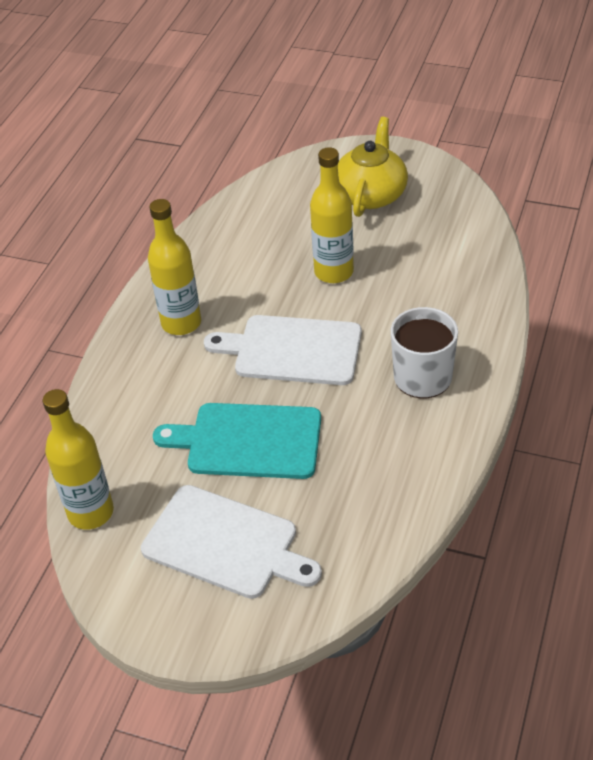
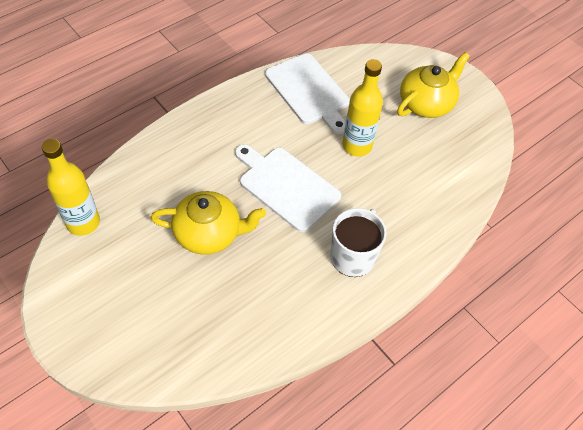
camera: 25 degrees right, 10 degrees up
white cutting board [141,485,322,599] -> white cutting board moved to [265,53,350,134]
yellow bottle [148,199,201,335] -> none
turquoise cutting board [153,403,321,479] -> yellow teapot [151,191,266,255]

